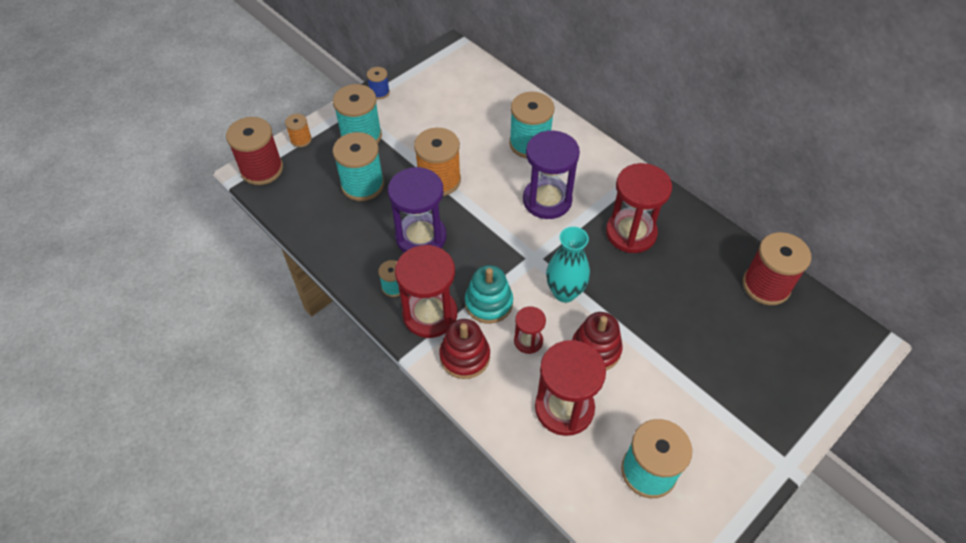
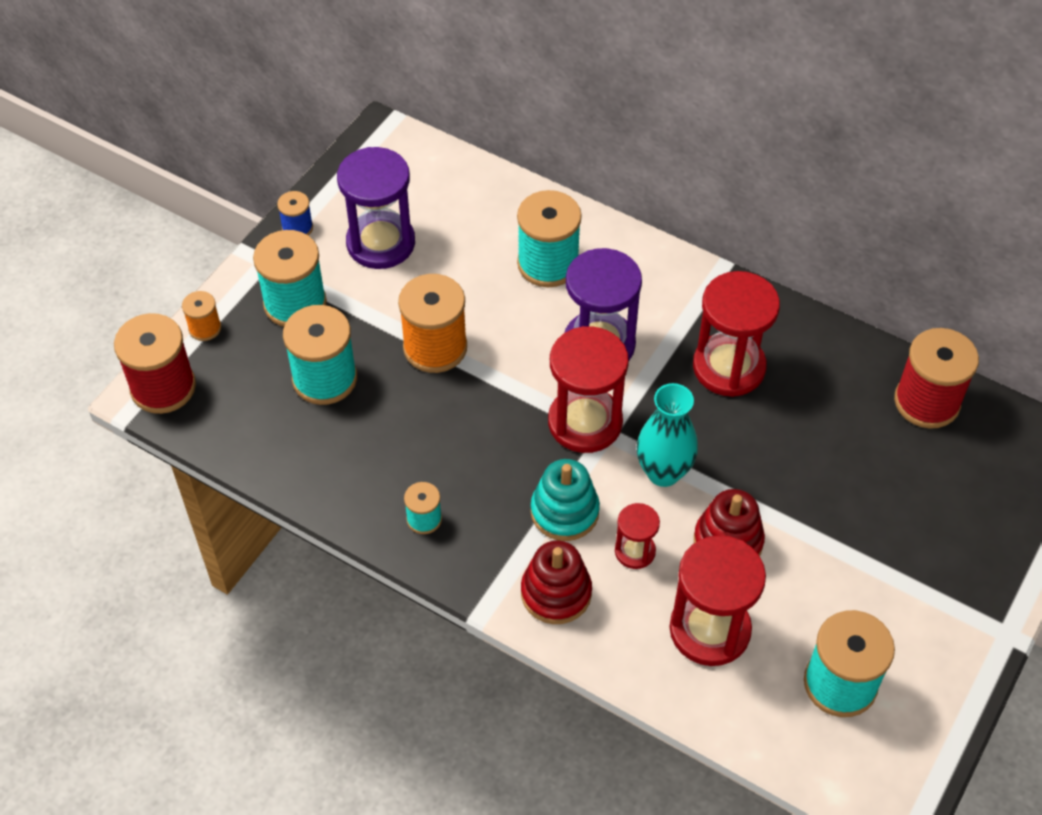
camera: 15 degrees left, 0 degrees up
purple hourglass [388,167,446,253] -> purple hourglass moved to [337,147,415,269]
red hourglass [395,245,457,338] -> red hourglass moved to [548,326,629,453]

